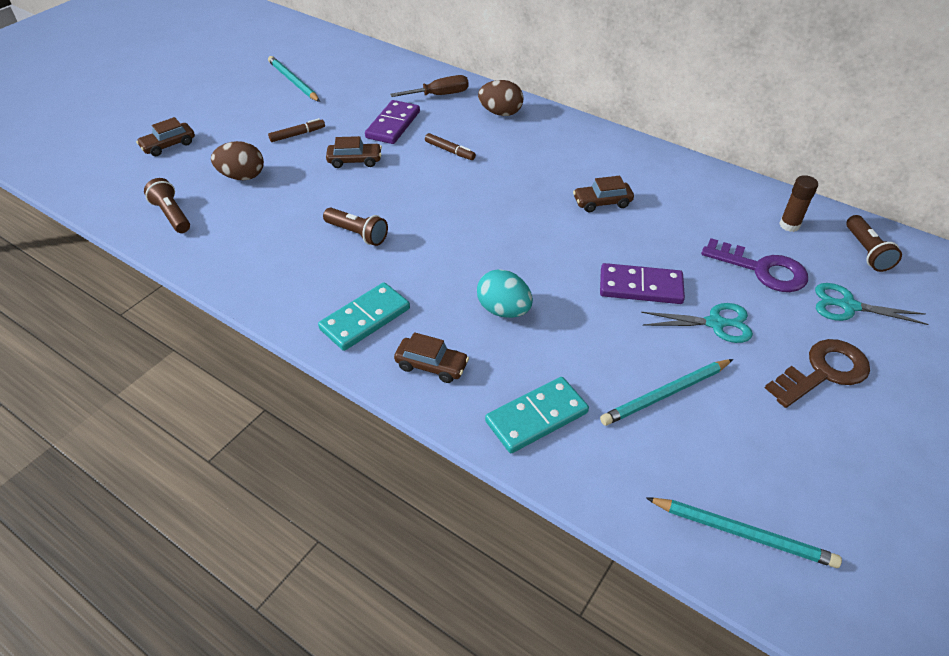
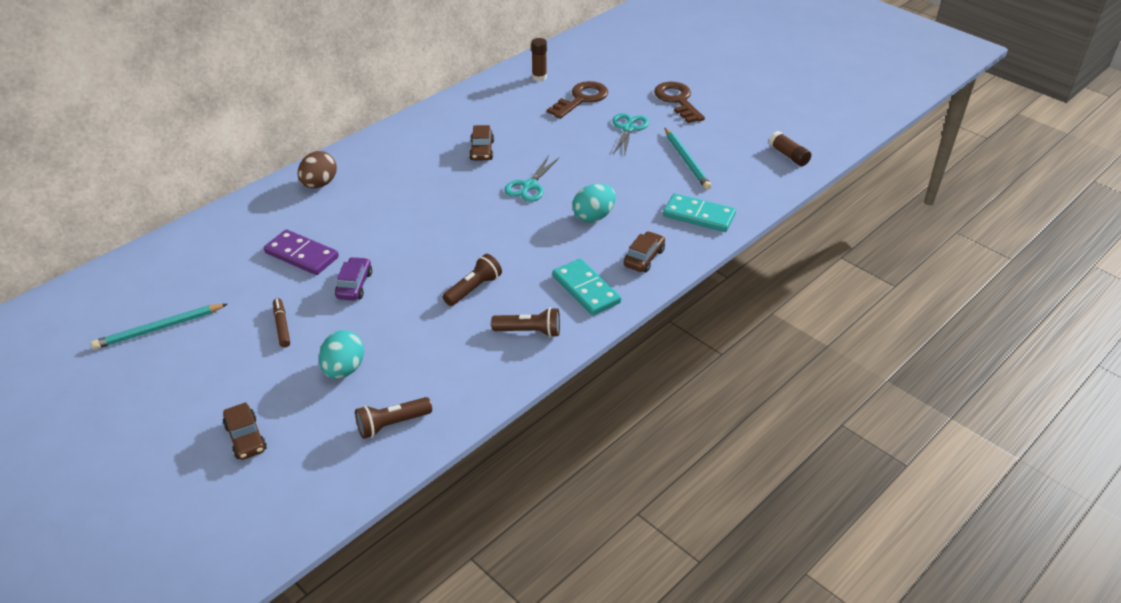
camera: 80 degrees left, 5 degrees down
brown egg [211,141,264,180] -> turquoise egg [319,330,364,379]
brown car [326,136,382,168] -> purple car [335,257,372,300]
brown screwdriver [390,75,469,97] -> none
brown marker [425,133,476,160] -> none
turquoise domino [485,377,589,453] -> turquoise domino turned 45 degrees counterclockwise [663,193,736,232]
purple domino [600,263,685,304] -> none
turquoise pencil [646,498,842,568] -> brown glue stick [768,131,811,166]
purple key [701,238,808,292] -> brown key [547,81,608,119]
turquoise scissors [815,283,928,325] -> turquoise scissors moved to [504,155,560,202]
brown flashlight [846,215,902,272] -> brown flashlight moved to [491,307,560,337]

